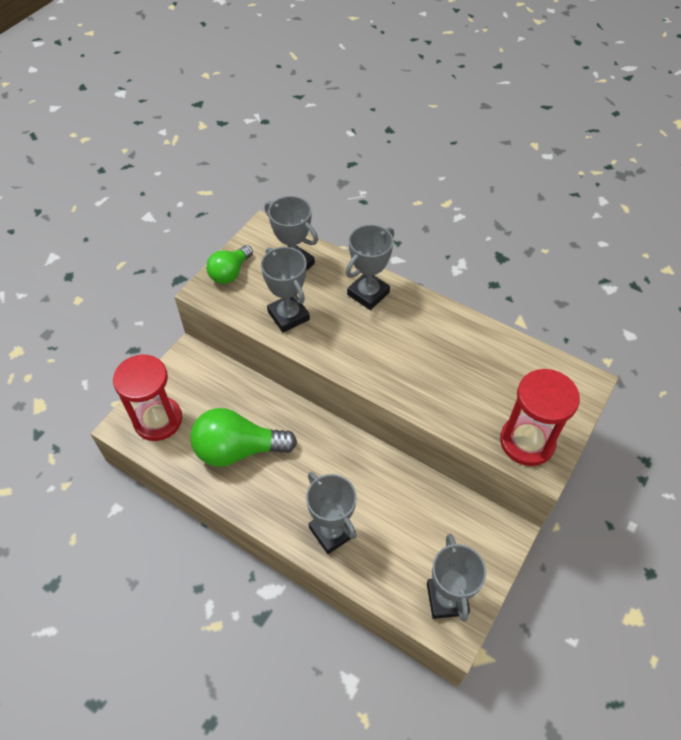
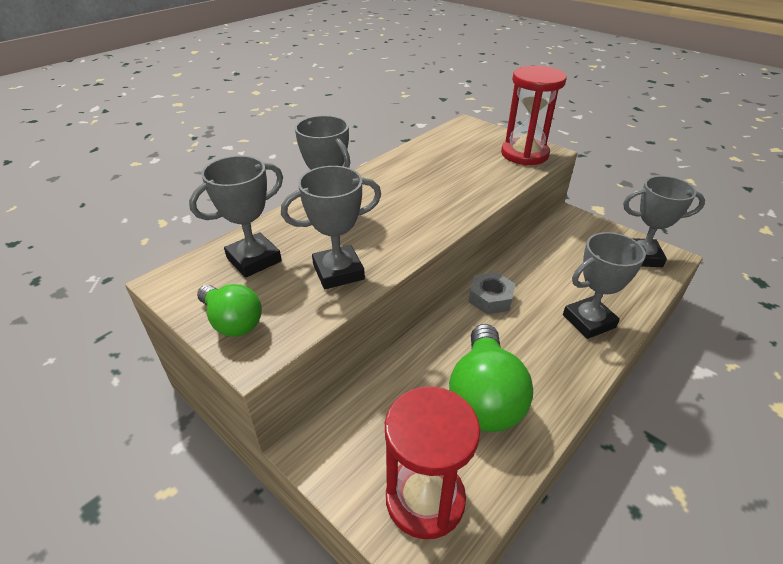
camera: 80 degrees left, 15 degrees down
none -> grey nut [469,272,515,314]

